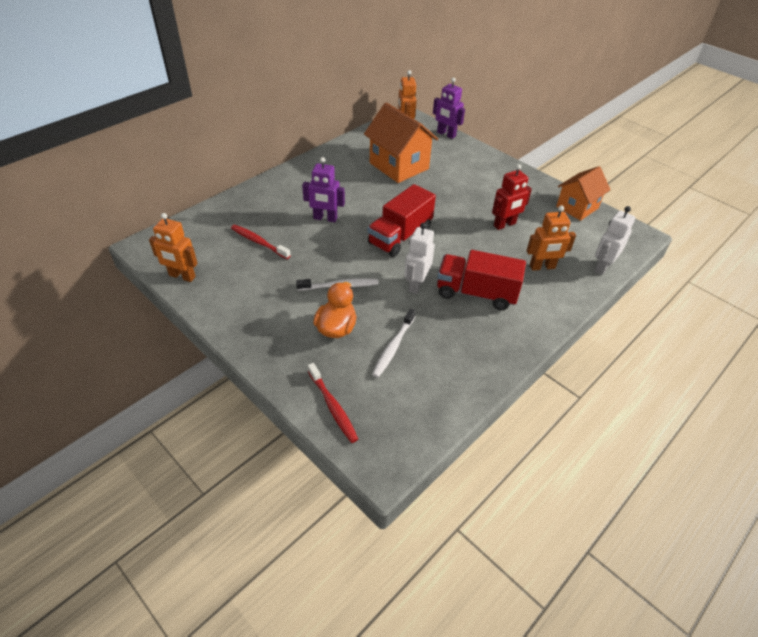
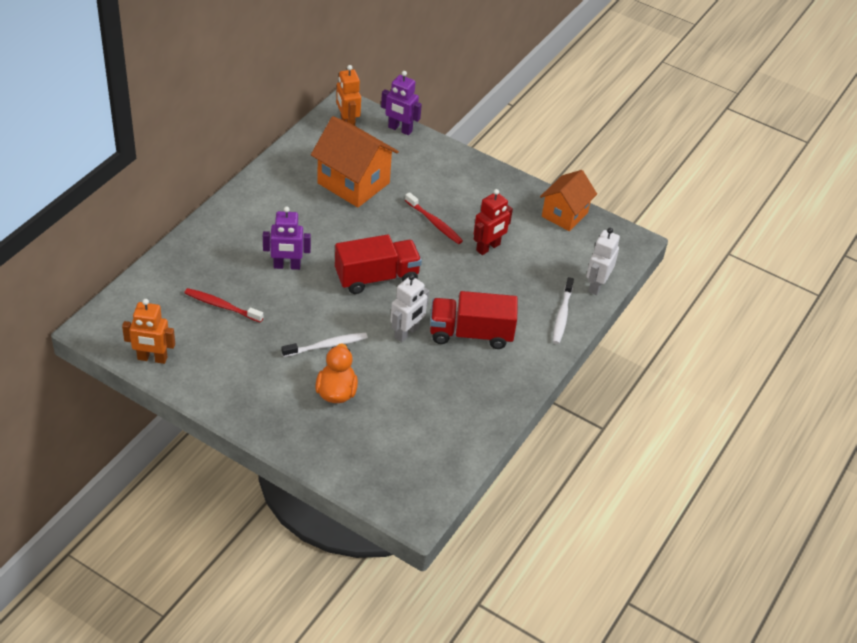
camera: 15 degrees left, 0 degrees up
red toothbrush [308,363,358,443] -> red toothbrush moved to [405,192,463,244]
red truck [368,184,436,257] -> red truck turned 135 degrees counterclockwise [335,234,422,294]
white toothbrush [372,309,416,377] -> white toothbrush moved to [553,277,574,344]
white robot [404,223,435,294] -> white robot turned 150 degrees counterclockwise [390,274,429,342]
orange robot [527,205,576,271] -> none

